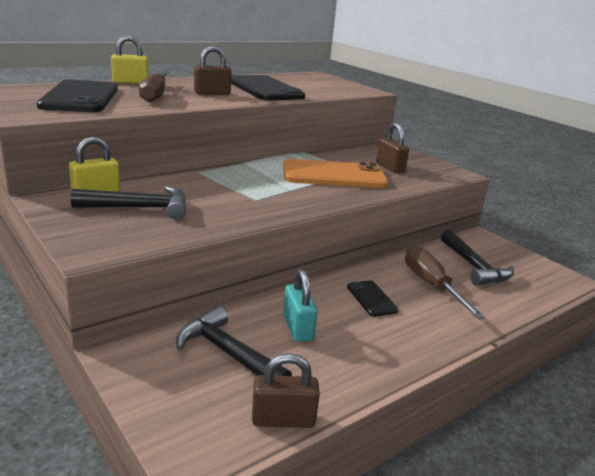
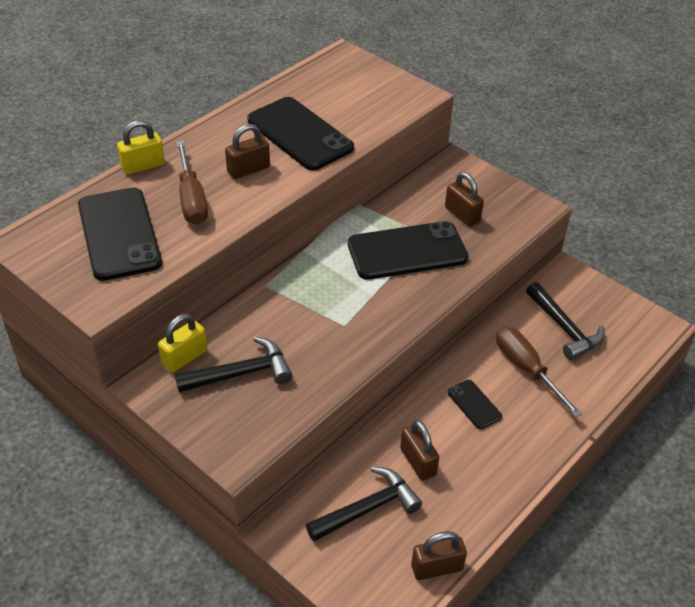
camera: 10 degrees left, 20 degrees up
black hammer [176,306,292,376] -> black hammer turned 120 degrees clockwise [306,467,422,542]
orange phone [283,159,388,188] -> black phone [347,221,468,280]
turquoise padlock [283,269,318,342] -> brown padlock [400,420,439,481]

